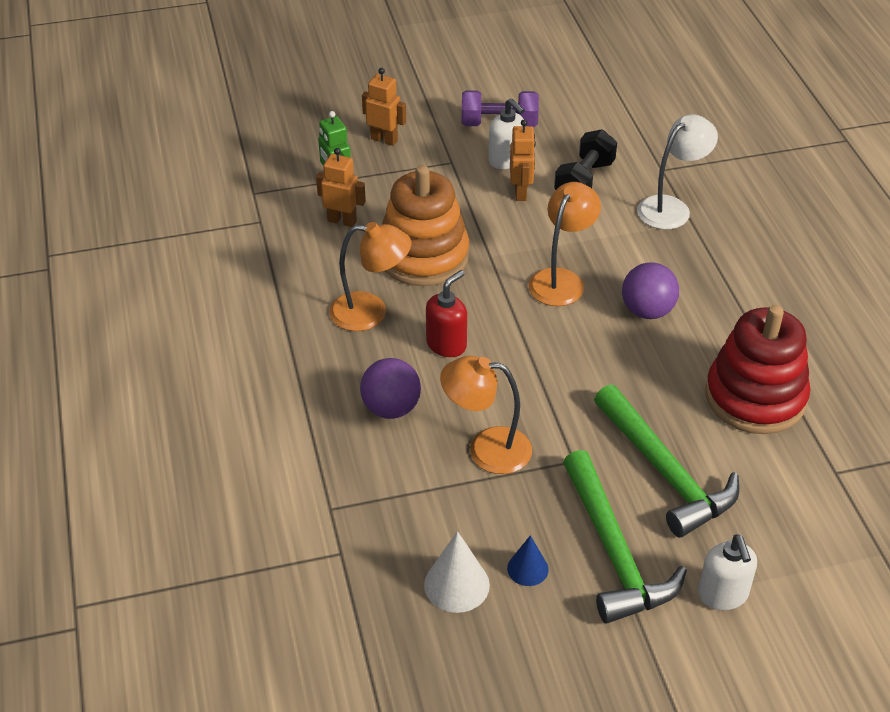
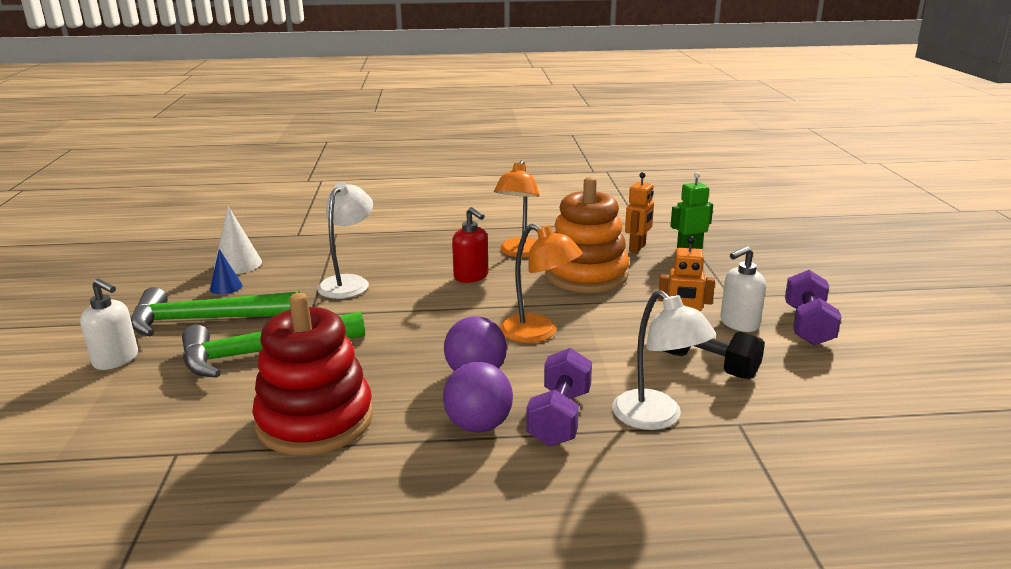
camera: 100 degrees right, 20 degrees down
purple ball [360,358,421,419] -> purple ball moved to [443,362,513,432]
orange robot [362,68,406,146] -> none
orange lamp [440,356,532,474] -> white lamp [317,182,373,299]
white soap dispenser [698,534,757,610] -> white soap dispenser turned 150 degrees counterclockwise [80,278,138,370]
none -> purple dumbbell [526,348,592,446]

